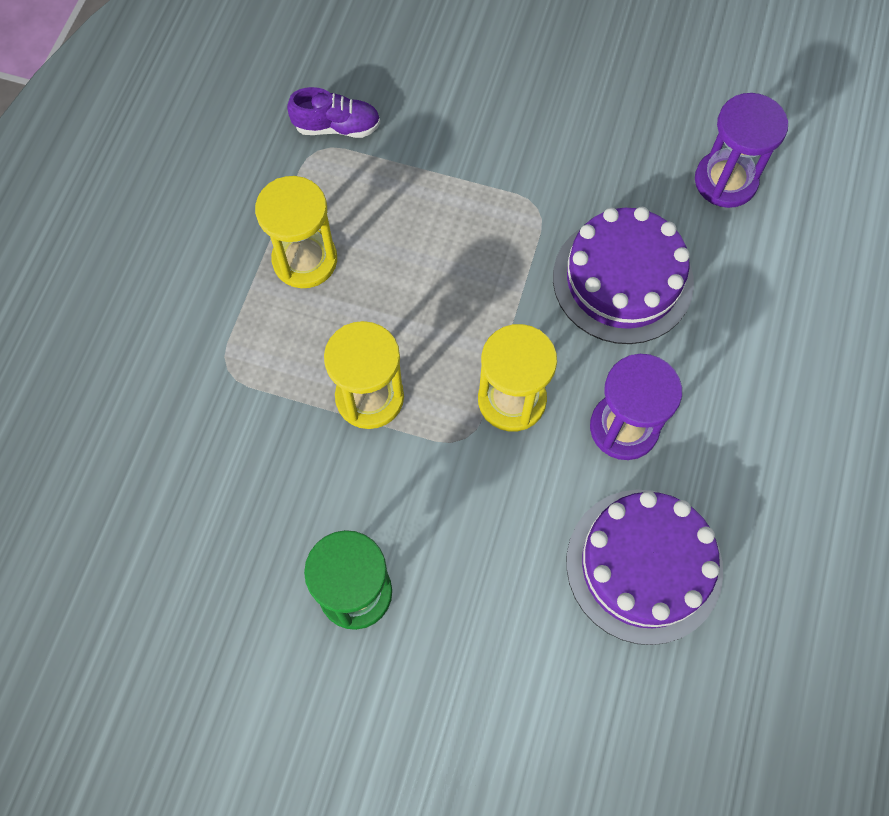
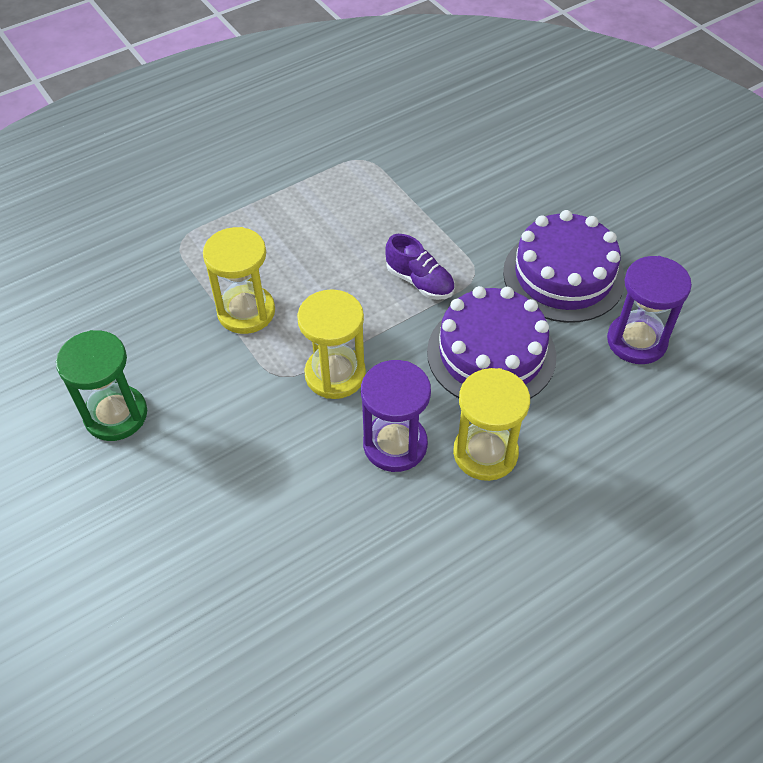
camera: 40 degrees right, 15 degrees down
yellow hourglass [255,176,337,288] -> yellow hourglass moved to [453,368,530,481]
purple shoe [287,87,380,138] -> purple shoe moved to [385,234,454,300]
purple cake [566,490,723,645] -> purple cake moved to [503,210,625,323]

